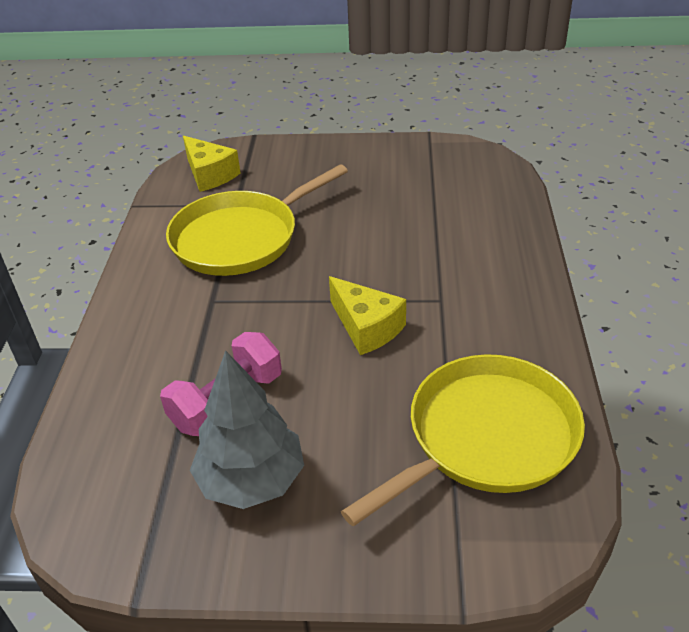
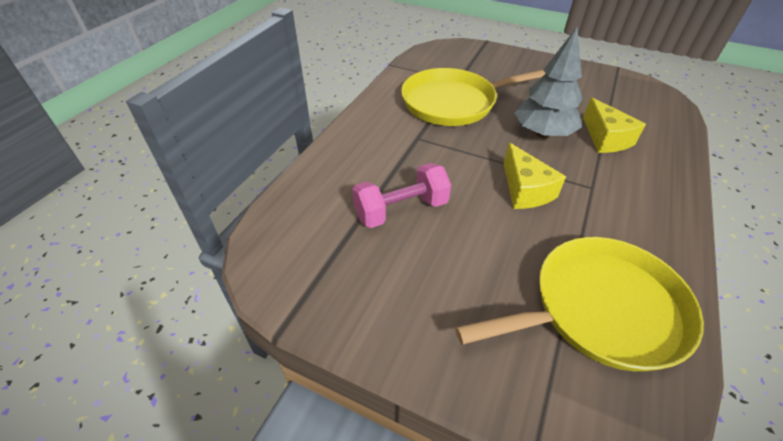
camera: 20 degrees right, 5 degrees up
yellow cheese [183,136,241,192] -> yellow cheese moved to [583,97,646,153]
grey tree [190,350,304,509] -> grey tree moved to [514,27,583,138]

